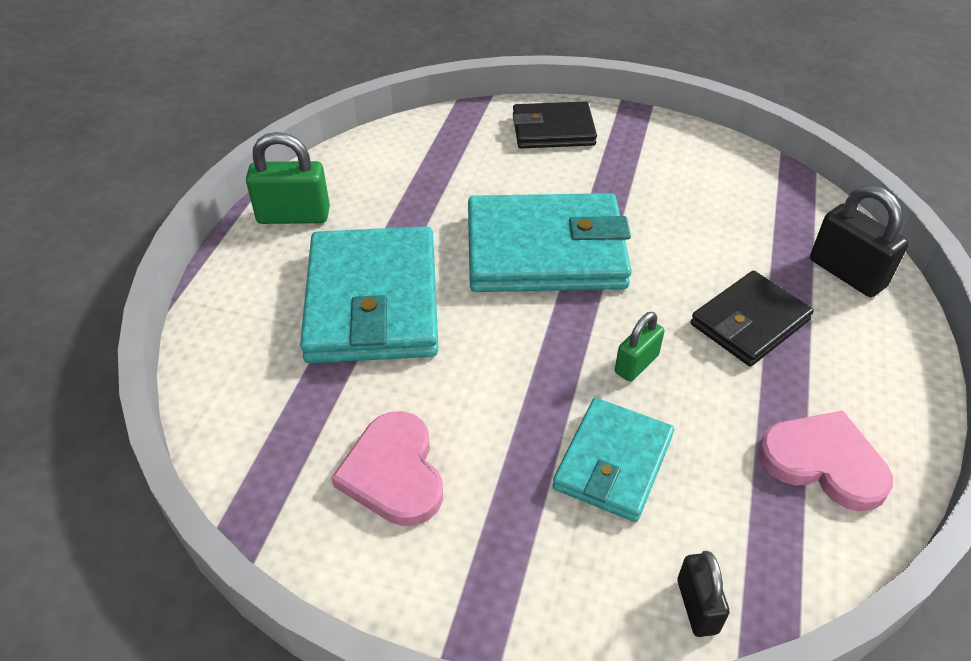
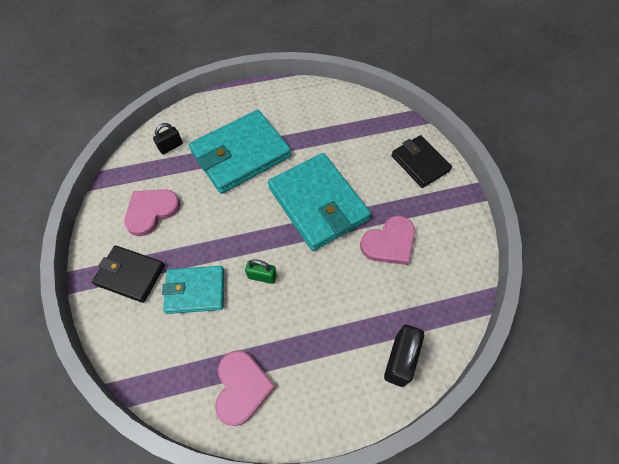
camera: 60 degrees right, 15 degrees up
green padlock [246,132,330,224] -> none
black padlock [677,551,729,637] -> black padlock moved to [153,123,183,154]
black wallet [691,271,814,366] -> black wallet moved to [92,245,165,303]
none -> pink heart [360,216,415,265]

